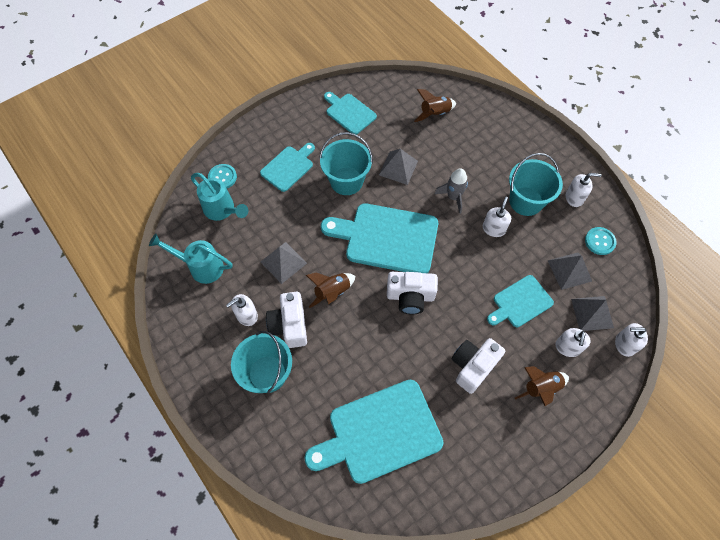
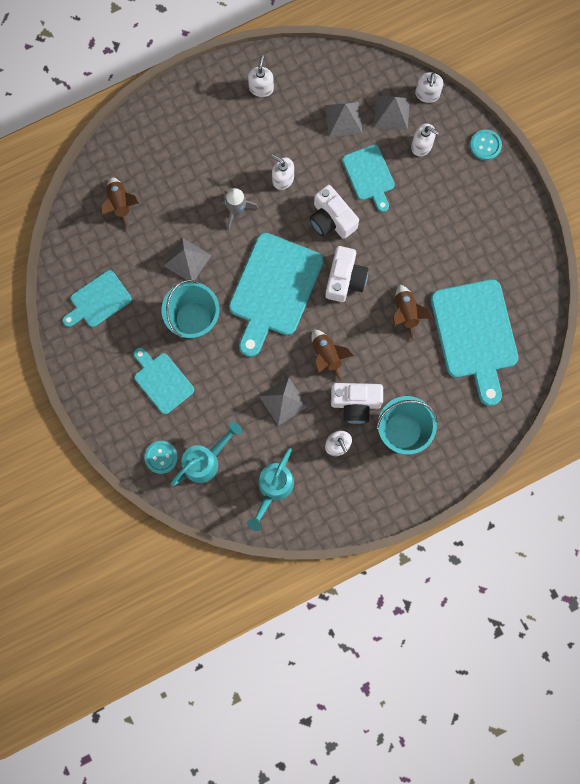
camera: 80 degrees left, 15 degrees up
white camera [452,338,505,394] -> white camera moved to [309,185,359,239]
turquoise bucket [509,153,563,216] -> none
brown rocket [515,366,569,406] -> brown rocket moved to [393,285,433,341]
turquoise button [585,227,617,255] -> turquoise button moved to [470,129,502,161]

